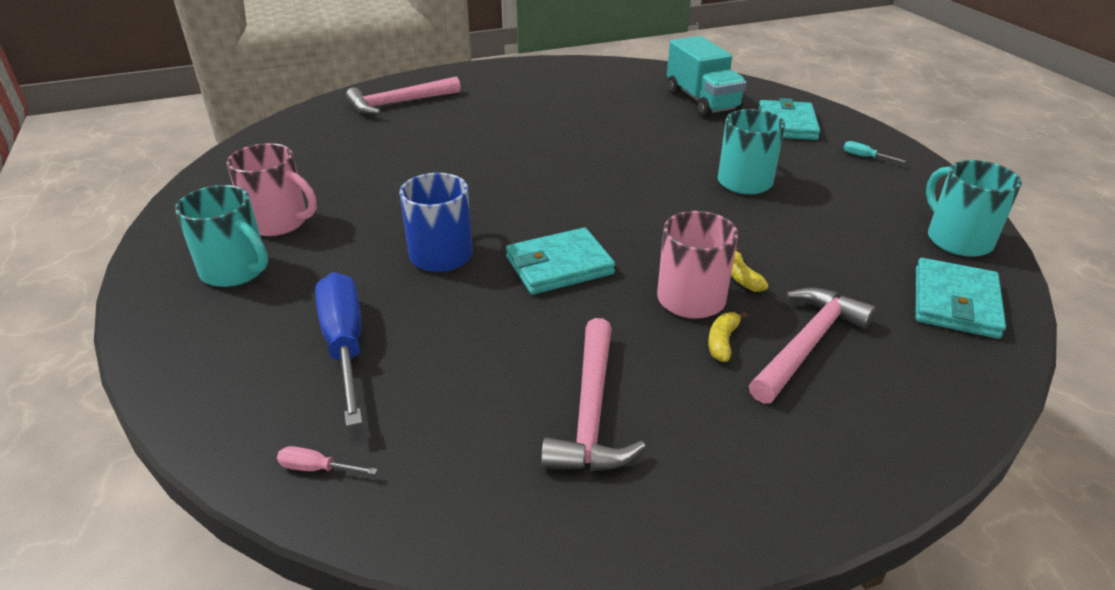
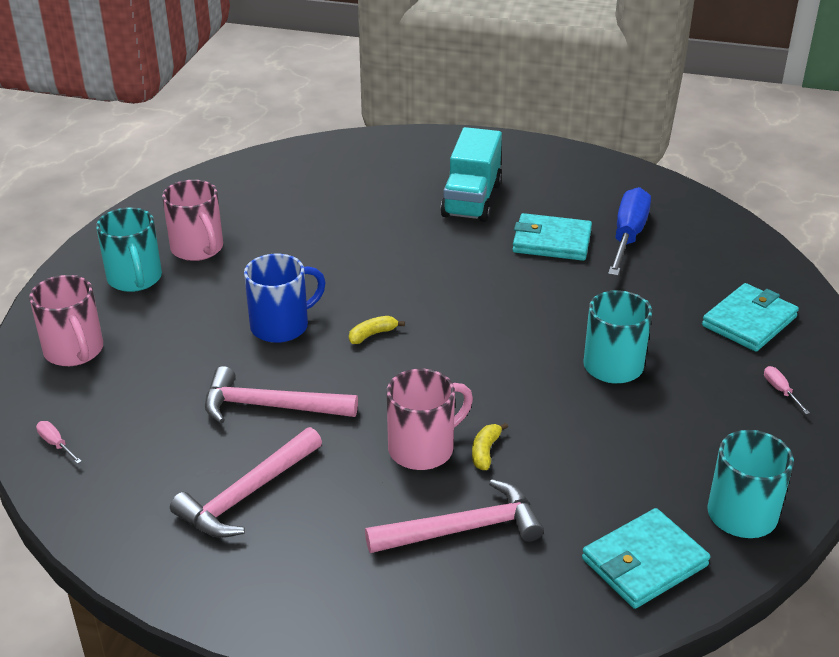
camera: 35 degrees right, 0 degrees up
blue screwdriver [315,272,362,427] -> blue screwdriver moved to [608,187,651,276]
pink hammer [346,77,461,114] -> pink hammer moved to [205,366,358,423]
turquoise wallet [506,228,615,295] -> turquoise wallet moved to [512,213,592,261]
turquoise truck [667,36,747,117] -> turquoise truck moved to [440,127,502,222]
yellow banana [708,312,748,362] -> yellow banana moved to [349,316,405,344]
turquoise screwdriver [843,141,906,163] -> pink screwdriver [764,366,810,414]
none -> pink mug [29,275,103,366]

